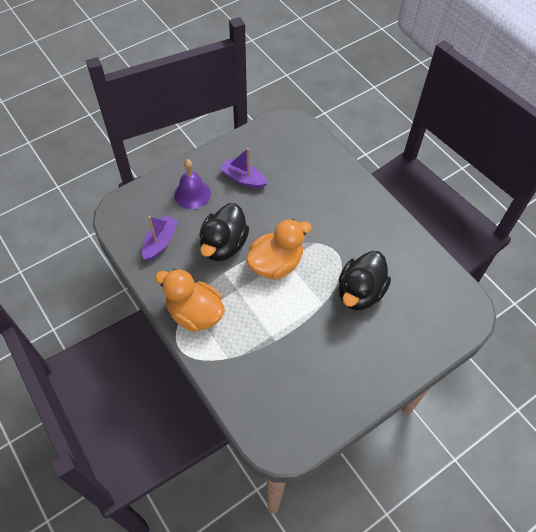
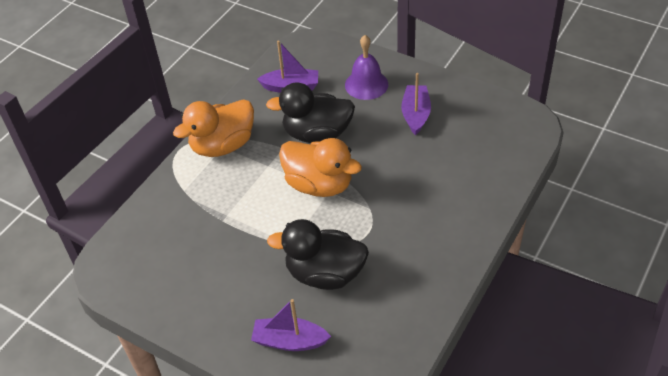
camera: 70 degrees right, 10 degrees down
orange duck [155,269,225,332] -> orange duck turned 135 degrees counterclockwise [173,99,254,157]
none -> purple boat [251,299,331,351]

